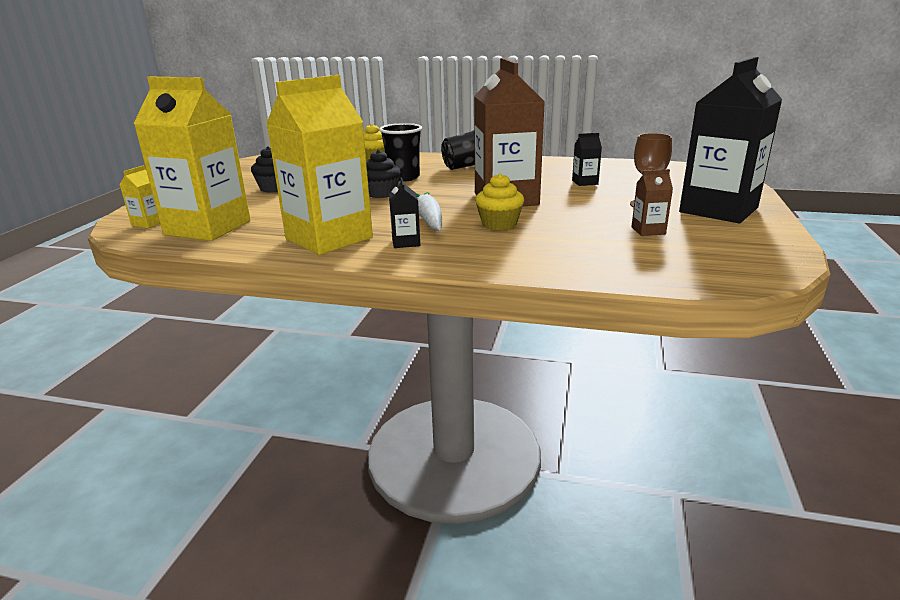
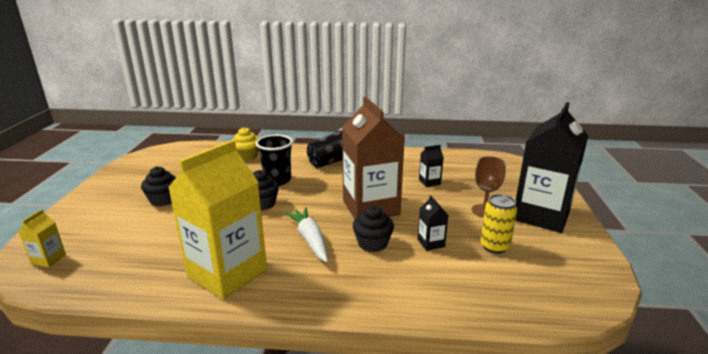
camera: 10 degrees left, 0 degrees up
yellow carton [133,77,251,241] -> none
black carton [389,178,420,248] -> black carton moved to [418,195,448,251]
yellow cupcake [475,173,524,230] -> black cupcake [353,206,394,252]
brown carton [631,169,673,236] -> yellow can [480,194,517,254]

